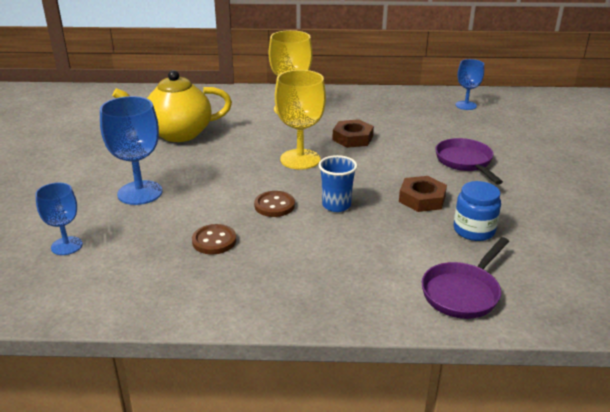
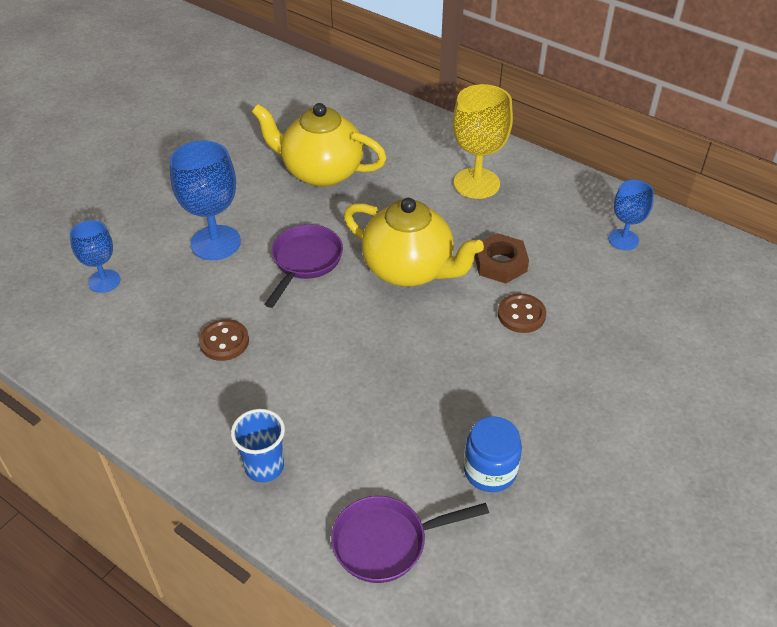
camera: 35 degrees right, 15 degrees up
brown button [254,191,295,217] -> brown button moved to [498,293,546,333]
yellow goblet [275,70,326,170] -> yellow teapot [344,198,484,286]
blue cup [319,155,357,212] -> blue cup moved to [231,409,285,482]
brown nut [399,176,447,212] -> none
purple pan [436,138,503,184] -> purple pan moved to [265,225,343,308]
blue goblet [455,59,484,110] -> blue goblet moved to [608,180,654,250]

